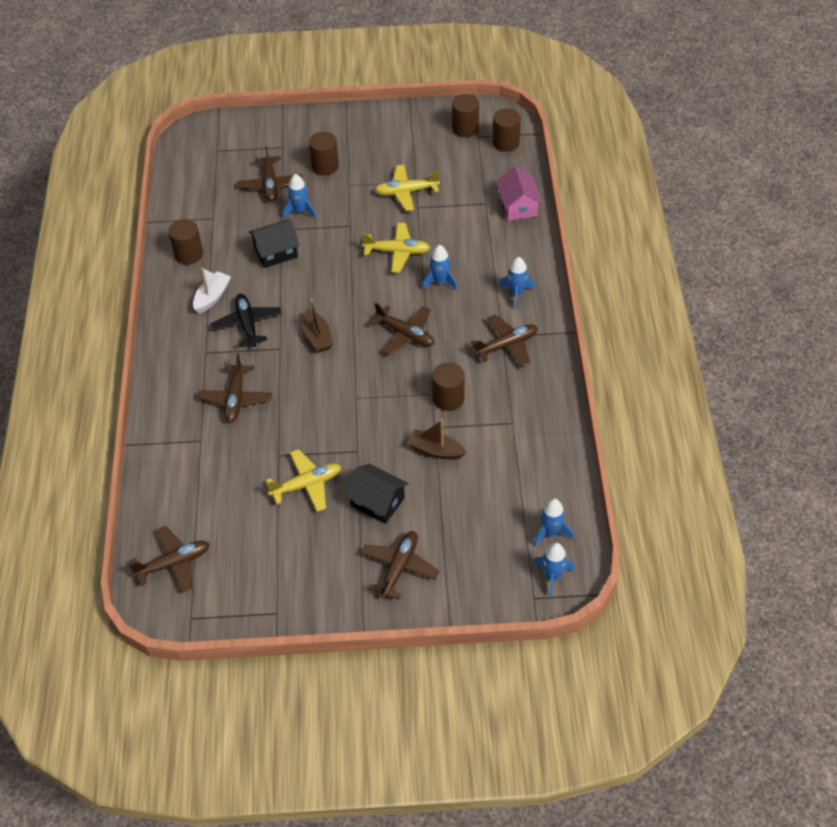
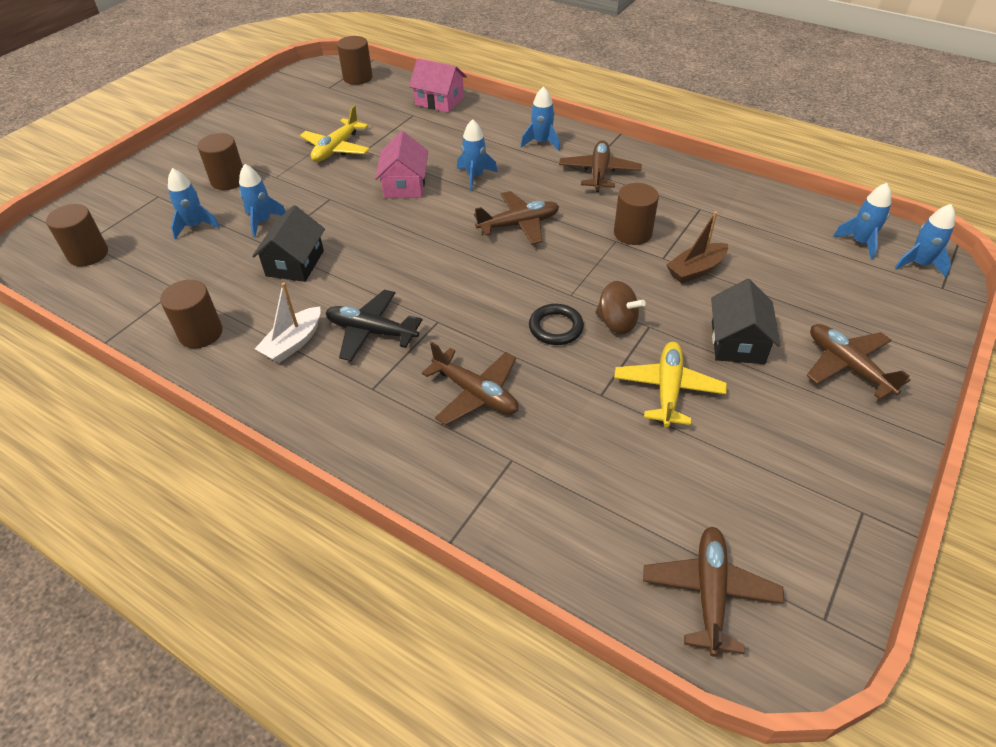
camera: 55 degrees left, 5 degrees down
white boat [193,267,231,313] -> white boat turned 120 degrees counterclockwise [255,282,321,363]
brown plane [237,146,302,202] -> blue rocket [168,168,220,240]
brown boat [303,298,333,352] -> none
black house [345,464,409,524] -> black house turned 60 degrees counterclockwise [711,279,780,364]
yellow plane [362,223,430,273] -> pink house [375,131,428,198]
brown cylinder [452,94,479,137] -> brown cylinder moved to [46,204,108,267]
none -> black ring [529,304,584,345]
none -> brown spinning top [595,281,646,334]

